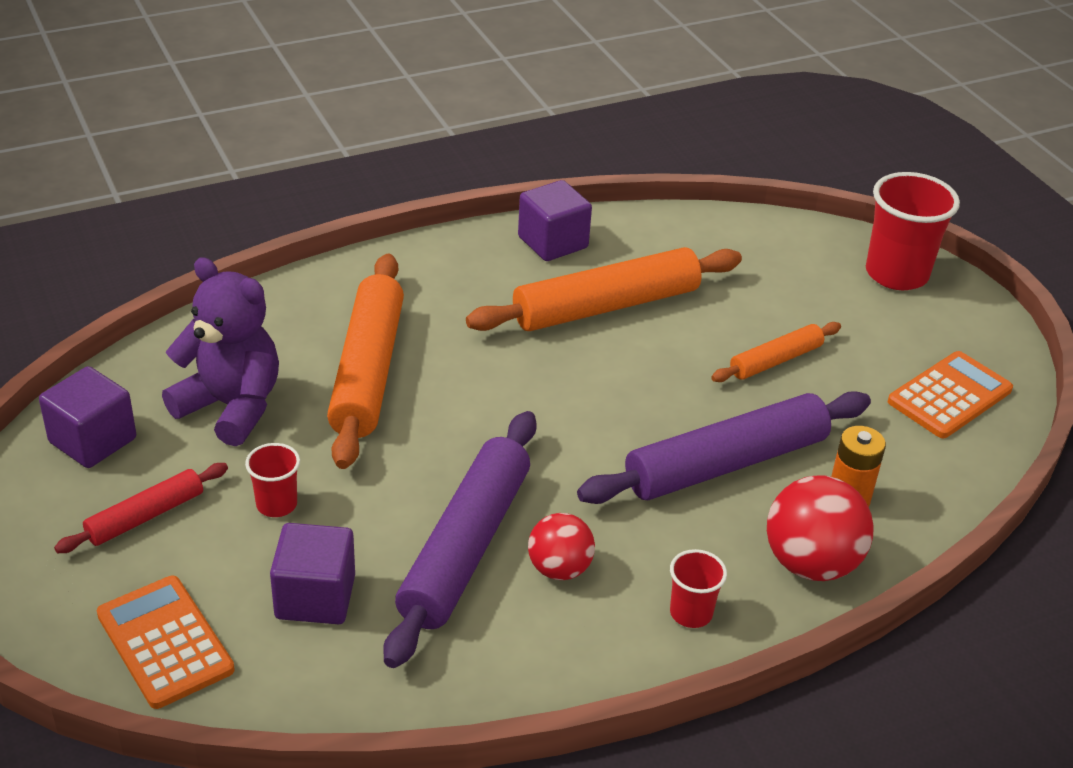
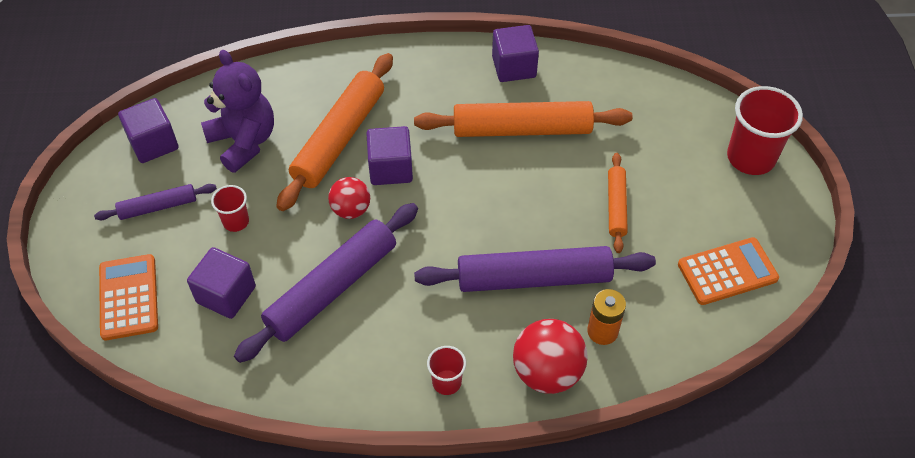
camera: 25 degrees right, 15 degrees up
red rolling pin [54,463,228,553] -> purple rolling pin [94,184,217,220]
red ball [528,513,595,580] -> red ball moved to [328,177,370,219]
orange rolling pin [711,322,841,382] -> orange rolling pin turned 75 degrees counterclockwise [608,153,628,253]
none -> purple cube [366,126,413,185]

